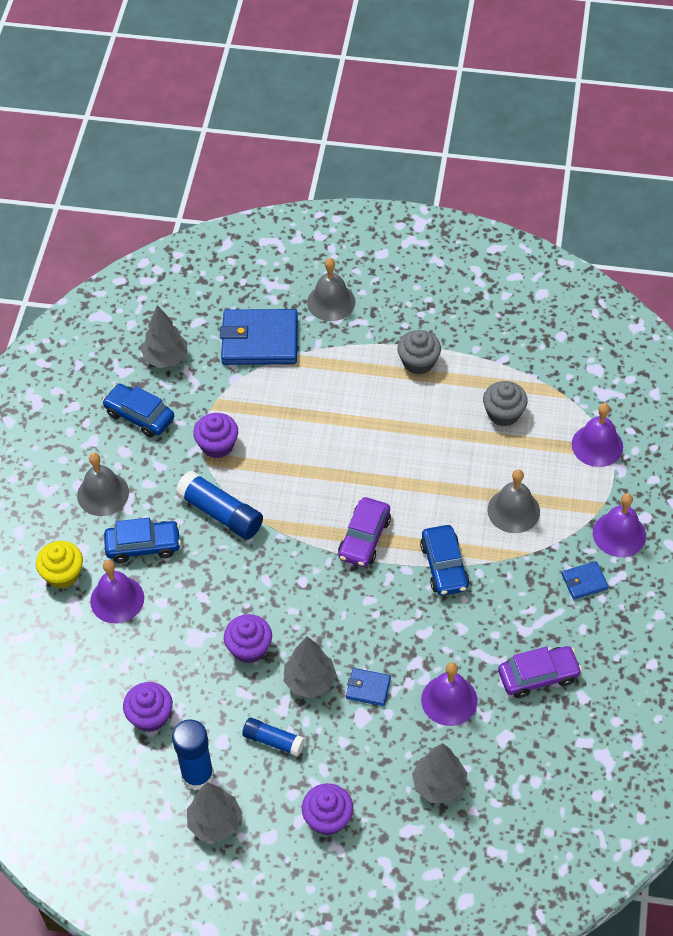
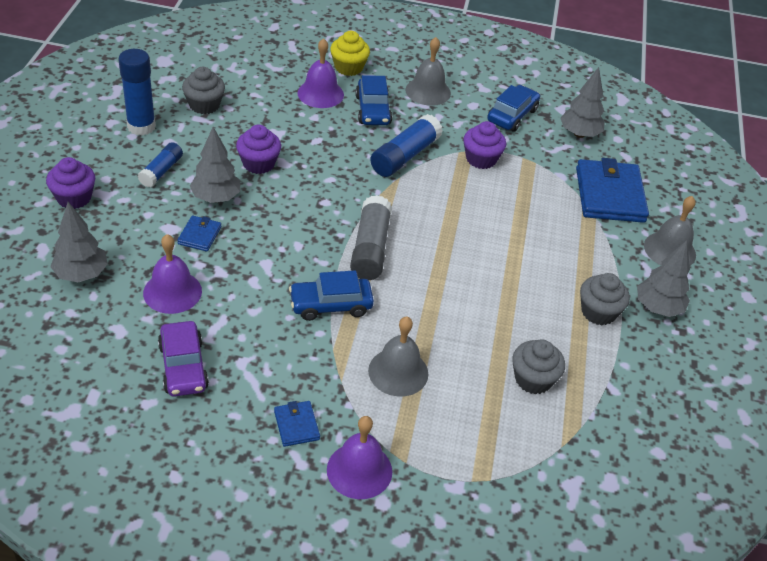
camera: 85 degrees right, 10 degrees down
purple cupcake [123,682,173,732] -> grey cupcake [182,67,225,114]
grey tree [187,782,242,842] -> grey tree moved to [637,240,690,317]
purple car [338,497,391,567] -> grey glue stick [350,195,392,280]
purple bell [572,403,623,467] -> none

